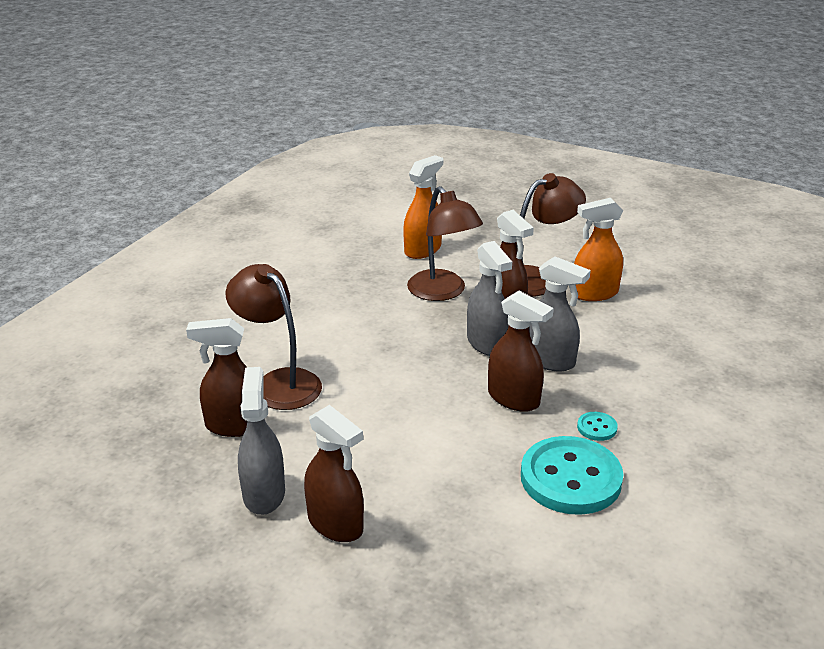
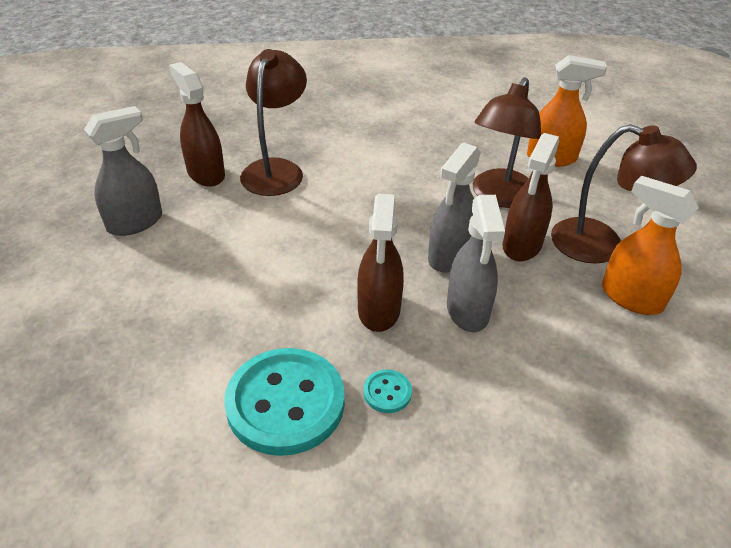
camera: 55 degrees right, 10 degrees up
brown spray bottle [304,405,364,542] -> none

